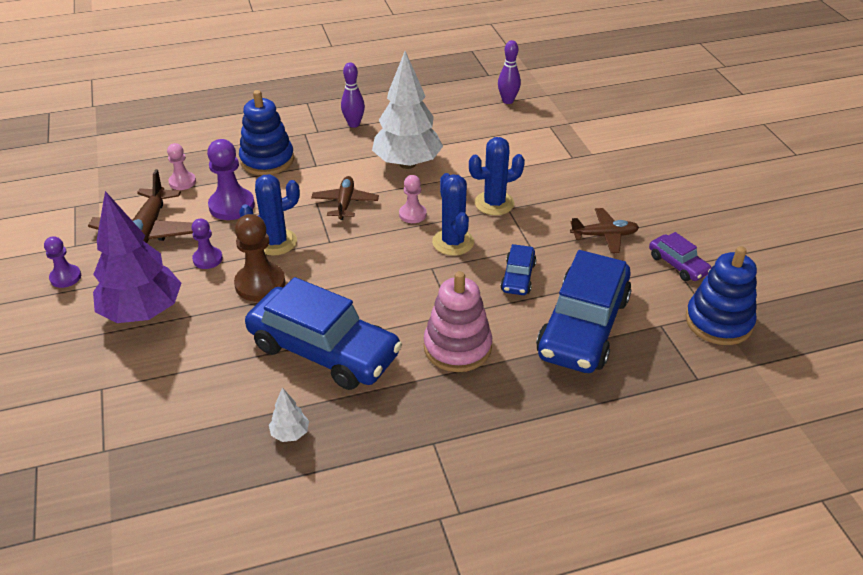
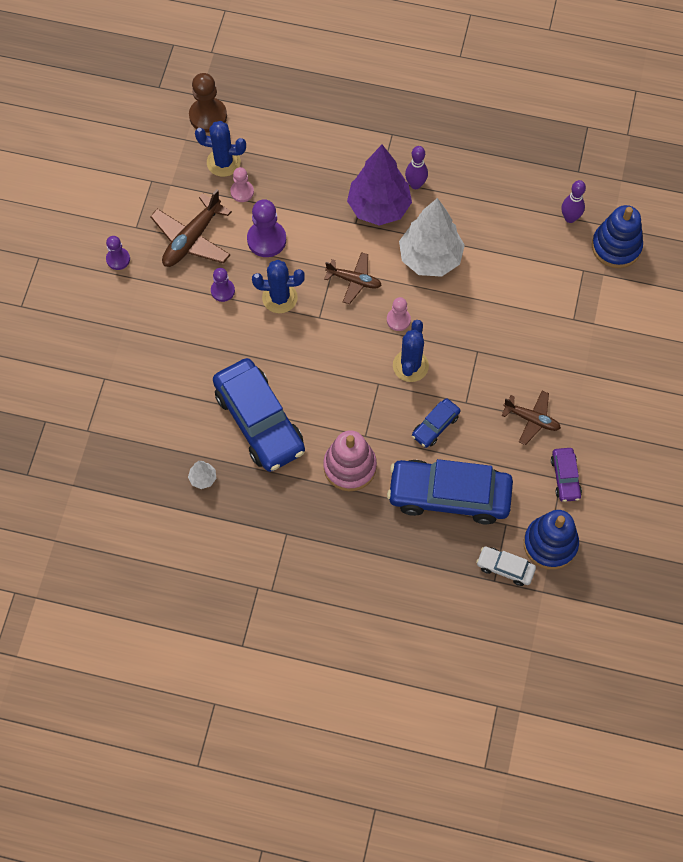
camera: 30 degrees right, 25 degrees up
purple tree [93,191,181,323] -> purple tree moved to [347,145,412,226]
brown pawn [234,214,286,302] -> brown pawn moved to [189,73,227,133]
blue stacking toy [239,90,294,175] -> blue stacking toy moved to [592,205,643,268]
brown plane [311,176,379,220] -> brown plane turned 75 degrees clockwise [324,252,382,304]
blue cactus [469,137,525,215] -> blue cactus moved to [195,121,246,177]
blue car [536,250,632,373] -> blue car turned 45 degrees clockwise [387,459,513,524]
none -> white car [476,546,536,586]

